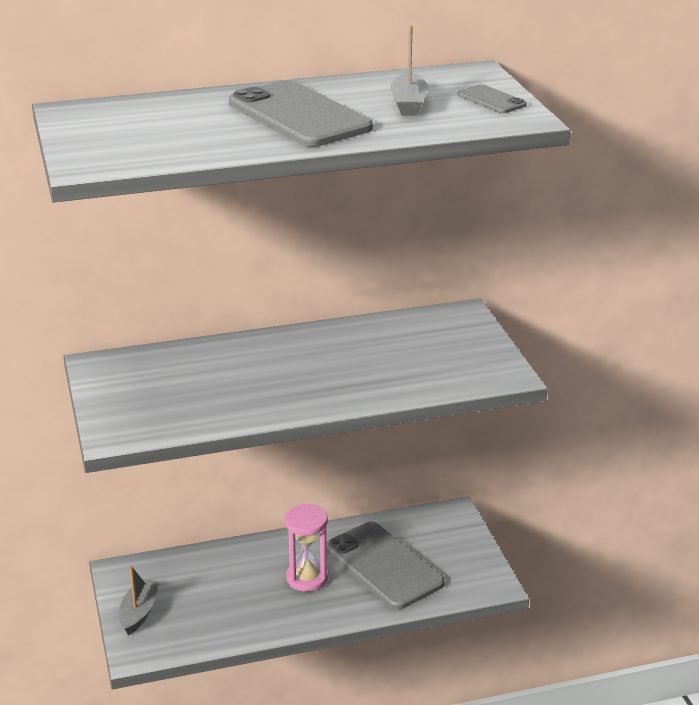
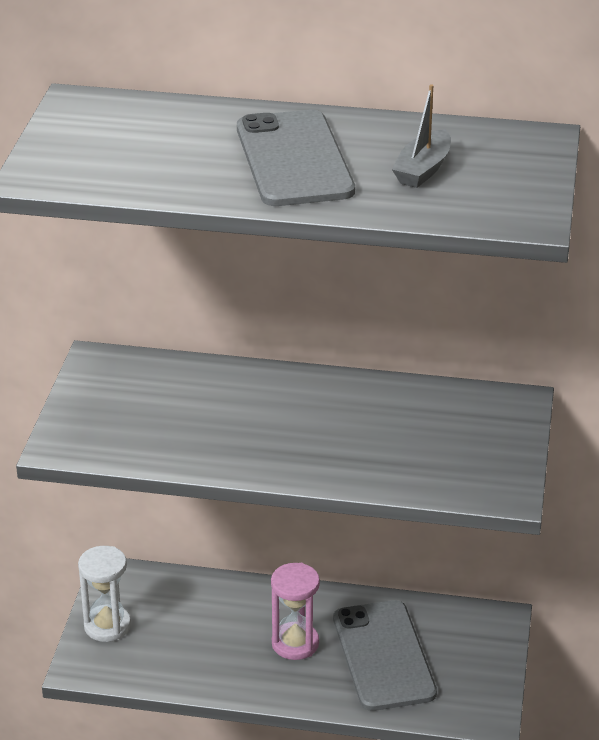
camera: 25 degrees right, 5 degrees up
grey boat [119,566,159,635] -> white hourglass [78,546,131,642]
grey phone [458,84,527,113] -> none

